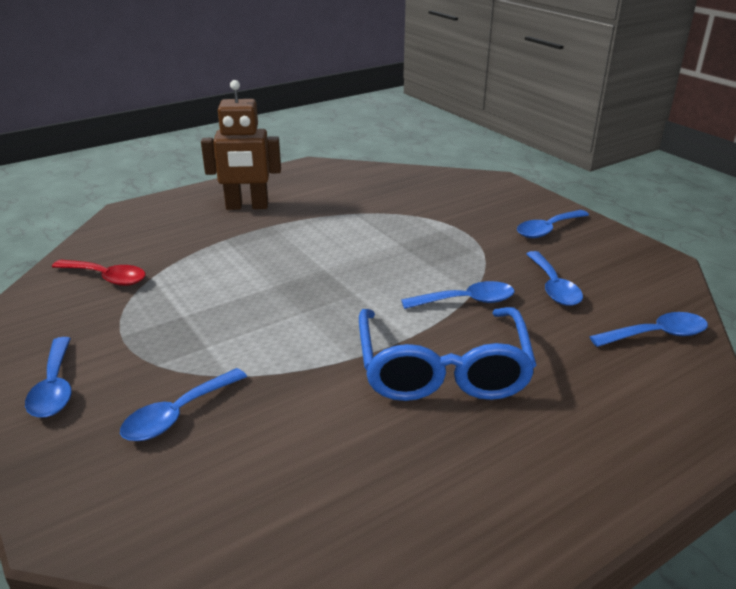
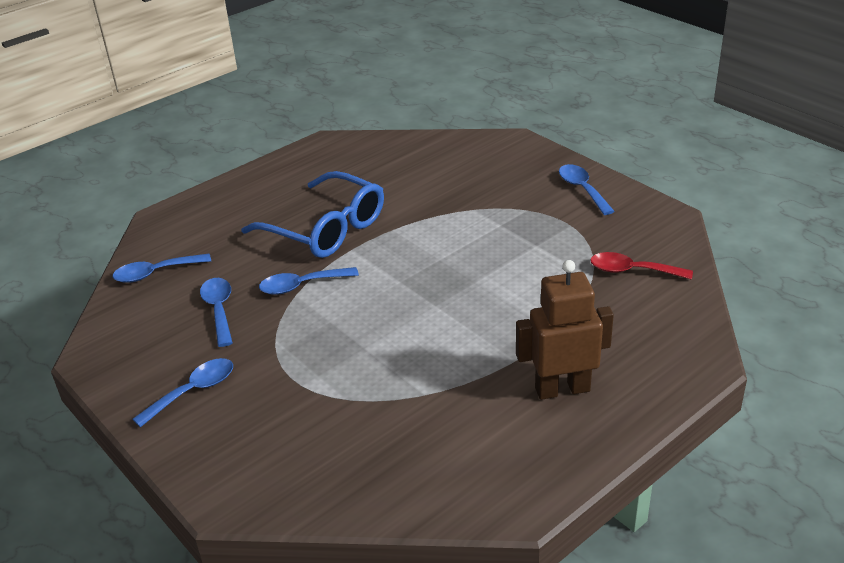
camera: 175 degrees right, 5 degrees up
blue spoon [120,368,247,441] -> none
blue glasses [359,307,536,401] -> blue glasses turned 135 degrees clockwise [241,171,384,258]

